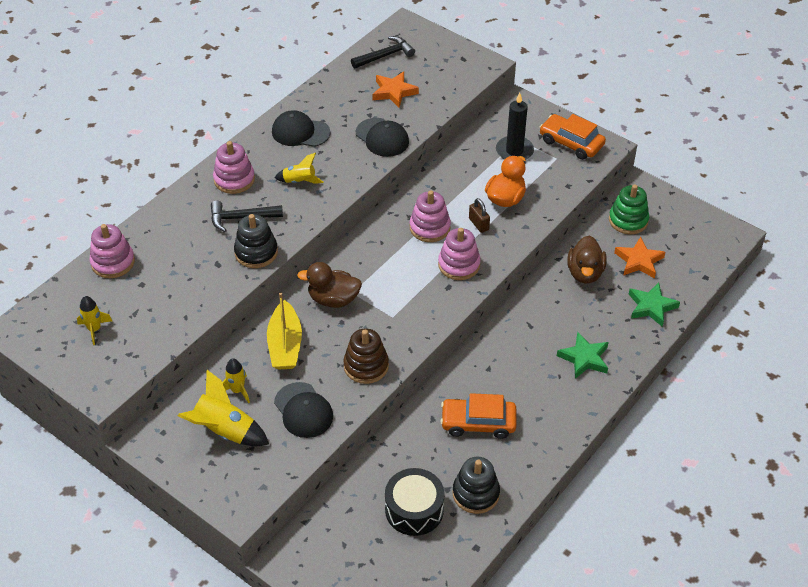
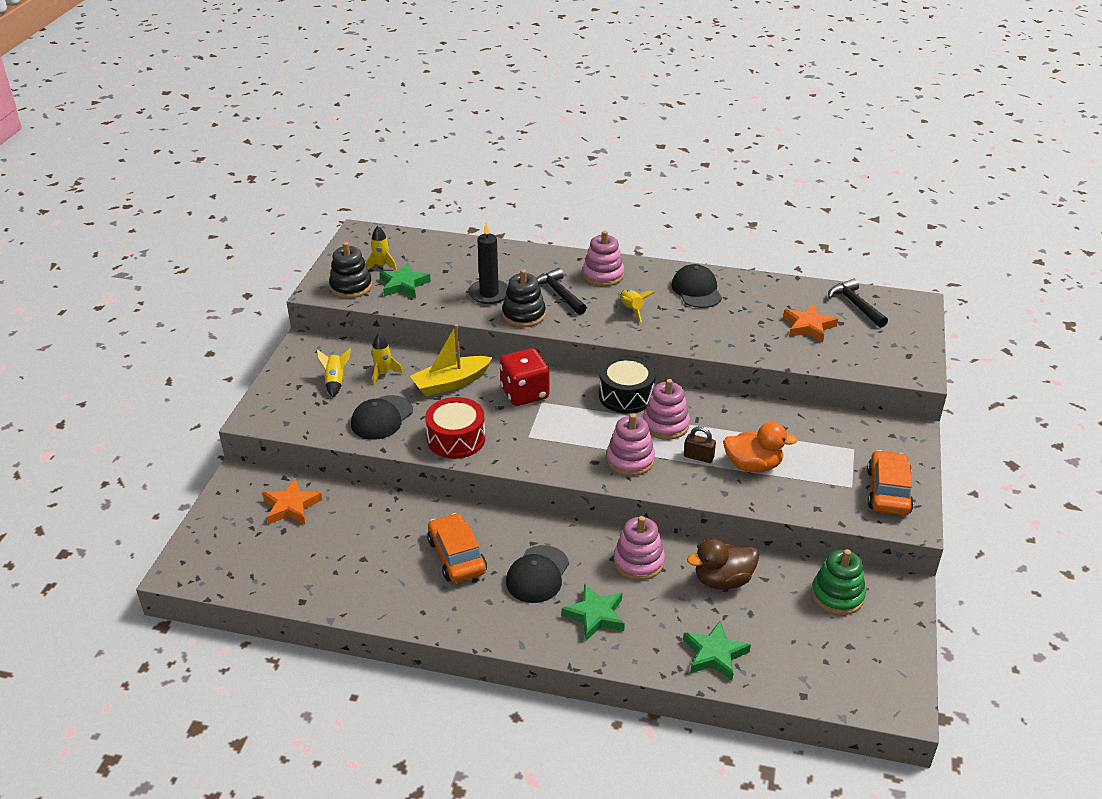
camera: 65 degrees right, 10 degrees down
pink stacking toy [90,224,135,278] -> pink stacking toy moved to [614,516,665,580]
yellow rocket [178,370,269,446] -> yellow rocket [317,348,351,397], size x0.59
brown duck [297,262,362,308] -> red dice [500,348,549,406]
brown stacking toy [343,328,389,384] -> red drum [425,397,485,459]
black hammer [351,36,415,68] -> black hammer turned 150 degrees counterclockwise [828,279,888,328]
black cap [356,118,409,157] -> black cap moved to [506,545,569,603]
black drum [385,468,445,536] -> black drum moved to [599,356,656,414]
black stacking toy [452,457,500,514] -> black stacking toy moved to [329,242,372,298]
brown padlock [469,198,490,233] -> brown padlock turned 75 degrees clockwise [684,426,716,463]
black candle [496,93,534,160] -> black candle moved to [468,221,508,304]
orange star [614,237,665,279] -> orange star moved to [262,478,322,524]
none -> green star [380,263,431,298]

